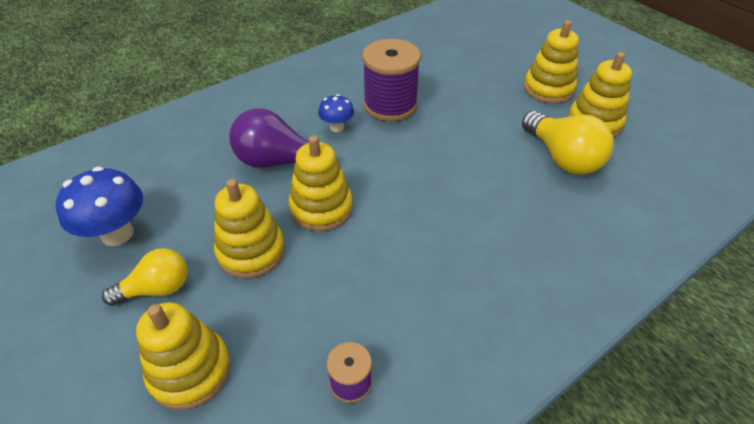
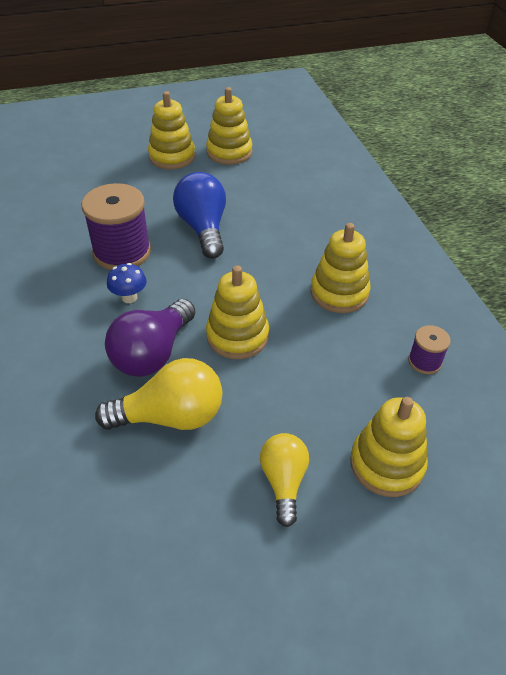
camera: 70 degrees left, 0 degrees up
blue mushroom [56,166,143,246] -> none
yellow stacking toy [214,179,285,278] -> yellow stacking toy moved to [311,223,371,313]
yellow light bulb [522,111,614,175] -> yellow light bulb moved to [95,358,223,430]
none -> blue light bulb [173,172,226,259]

